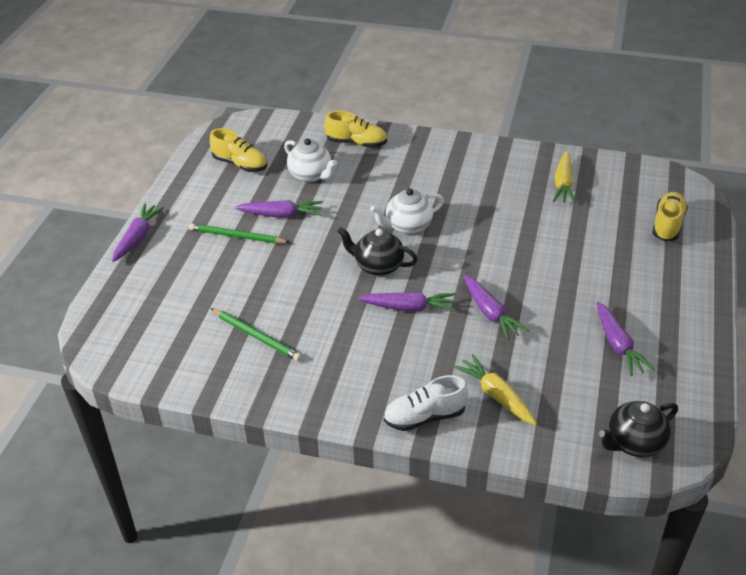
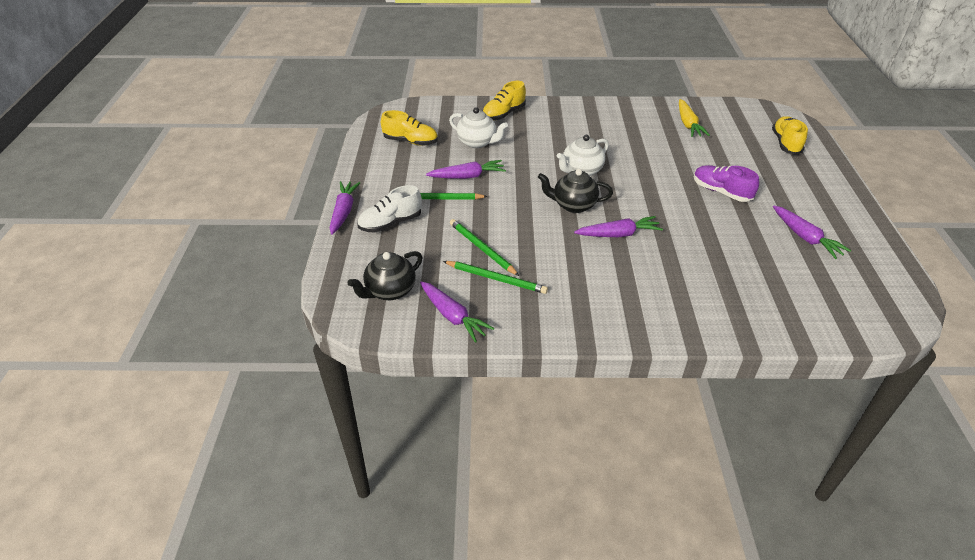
camera: 15 degrees left, 0 degrees up
yellow shoe [324,111,387,148] -> yellow shoe turned 135 degrees clockwise [483,81,526,121]
white shoe [383,375,468,431] -> white shoe moved to [357,185,422,232]
yellow carrot [453,354,537,426] -> none
purple carrot [464,275,529,340] -> purple carrot moved to [420,281,495,343]
black teapot [599,401,678,457] -> black teapot moved to [347,251,422,300]
none -> green pencil [450,219,519,276]
none -> purple shoe [694,165,759,202]

